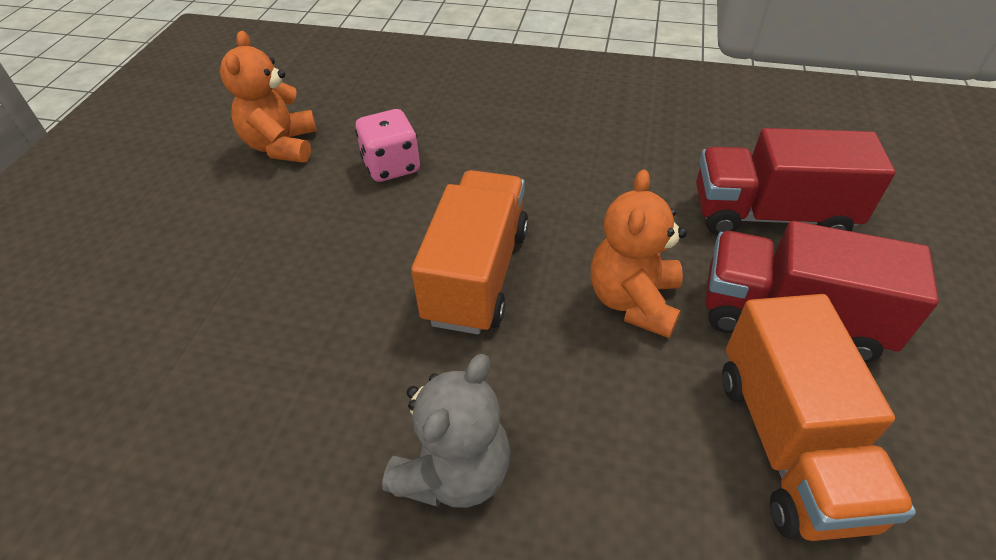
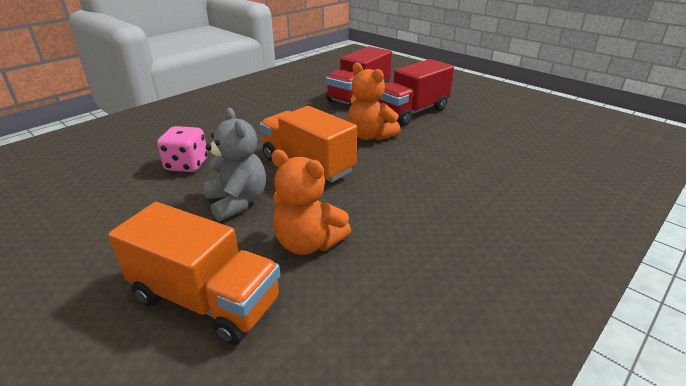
camera: 60 degrees left, 15 degrees down
orange teddy bear [220,31,317,163] -> orange teddy bear moved to [271,150,351,255]
grey teddy bear [382,354,511,508] -> grey teddy bear moved to [204,108,266,221]
orange truck [722,294,916,541] -> orange truck moved to [108,202,280,345]

